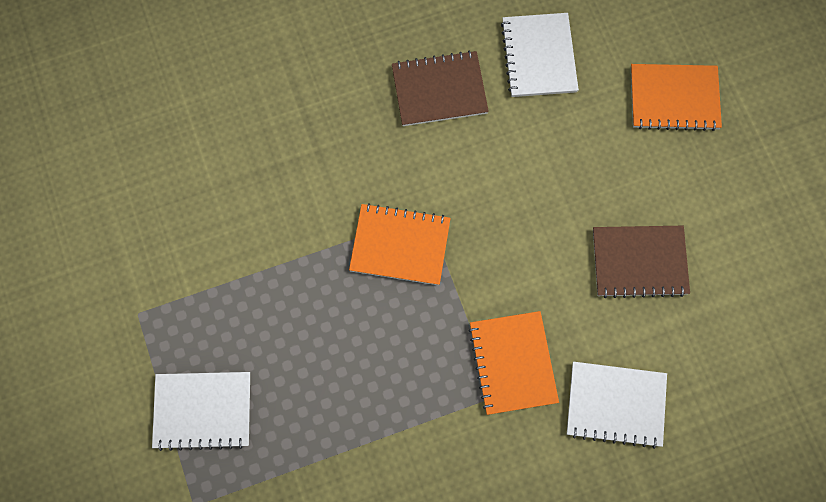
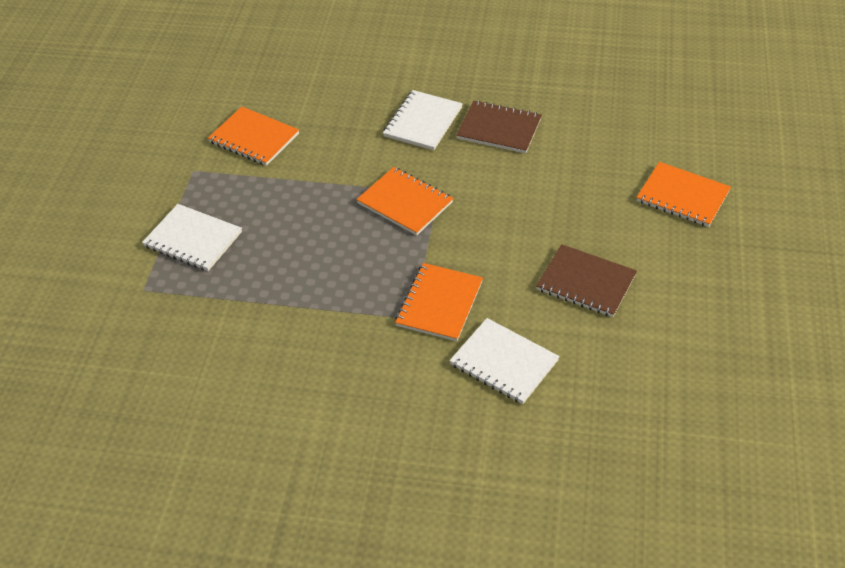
camera: 30 degrees right, 25 degrees down
white notebook [501,13,579,97] -> white notebook moved to [383,90,463,150]
none -> orange notebook [208,107,299,166]

